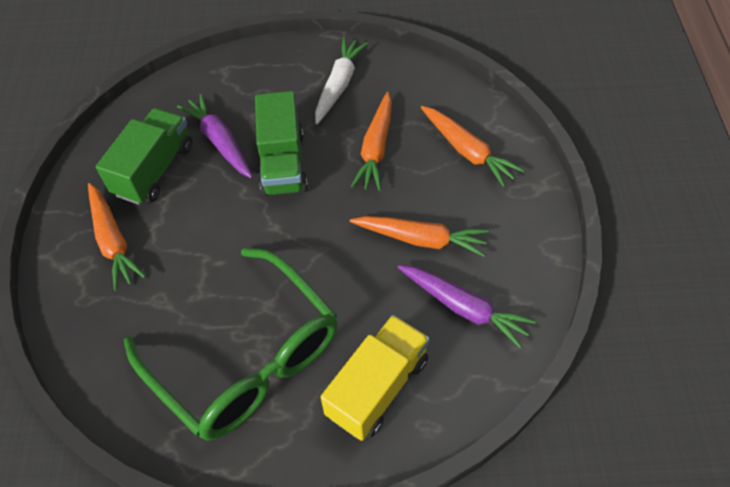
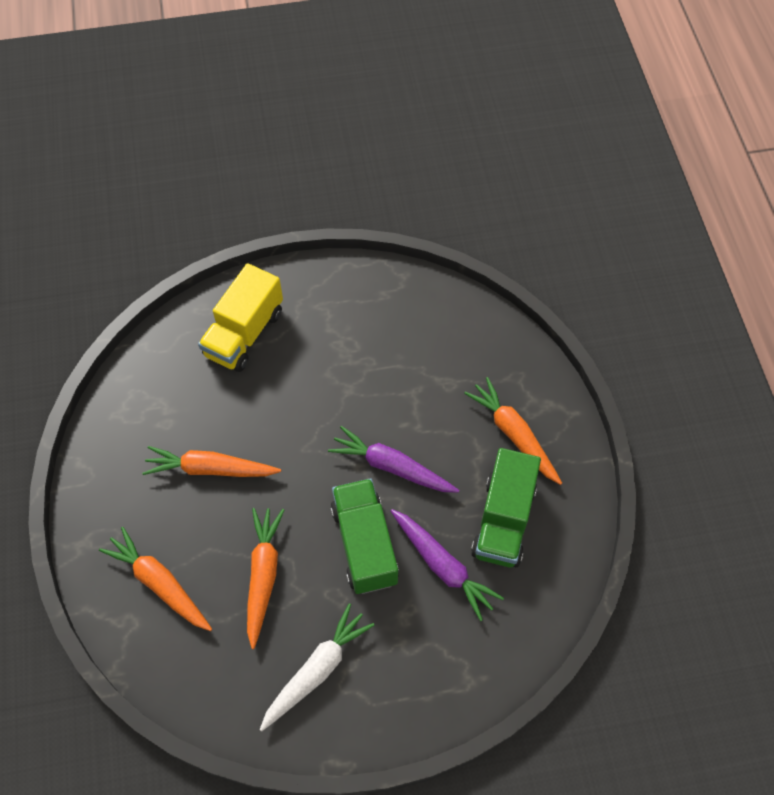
camera: 170 degrees right, 5 degrees up
green glasses [124,248,338,441] -> none
white carrot [315,37,368,124] -> white carrot turned 150 degrees counterclockwise [260,603,374,731]
purple carrot [398,265,536,349] -> purple carrot moved to [328,426,459,493]

